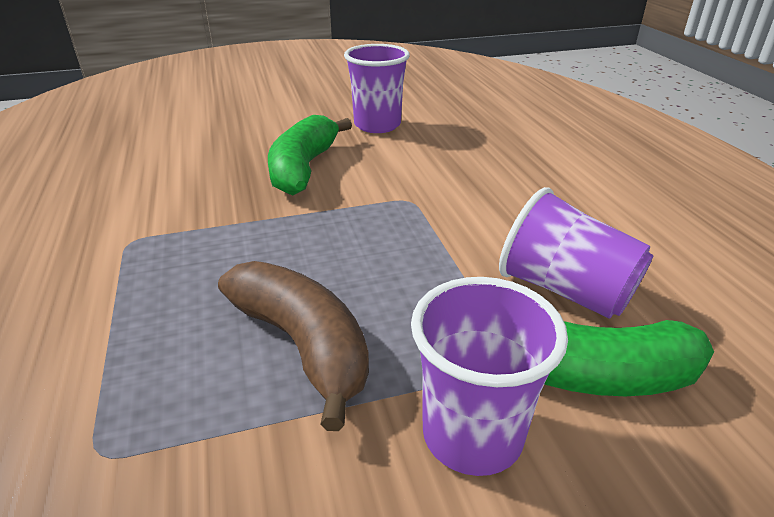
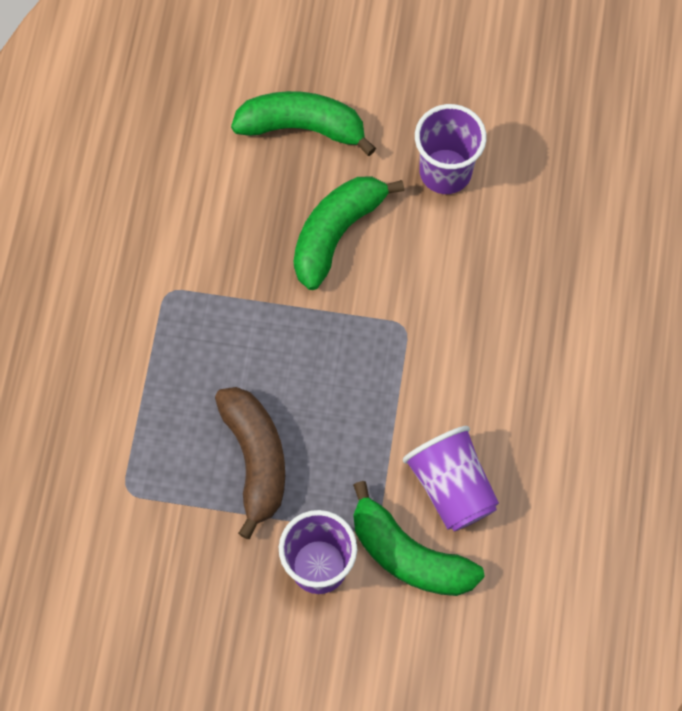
camera: 25 degrees right, 35 degrees up
none -> green banana [231,91,376,156]

